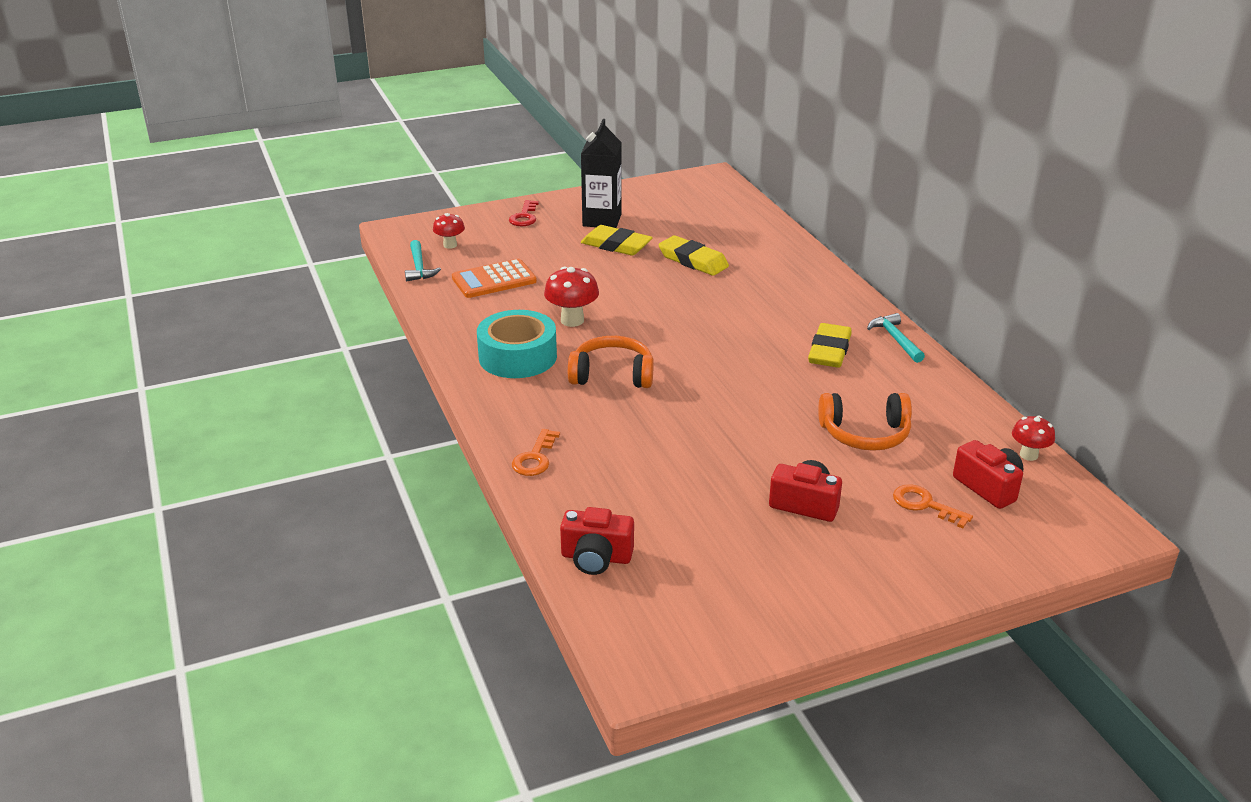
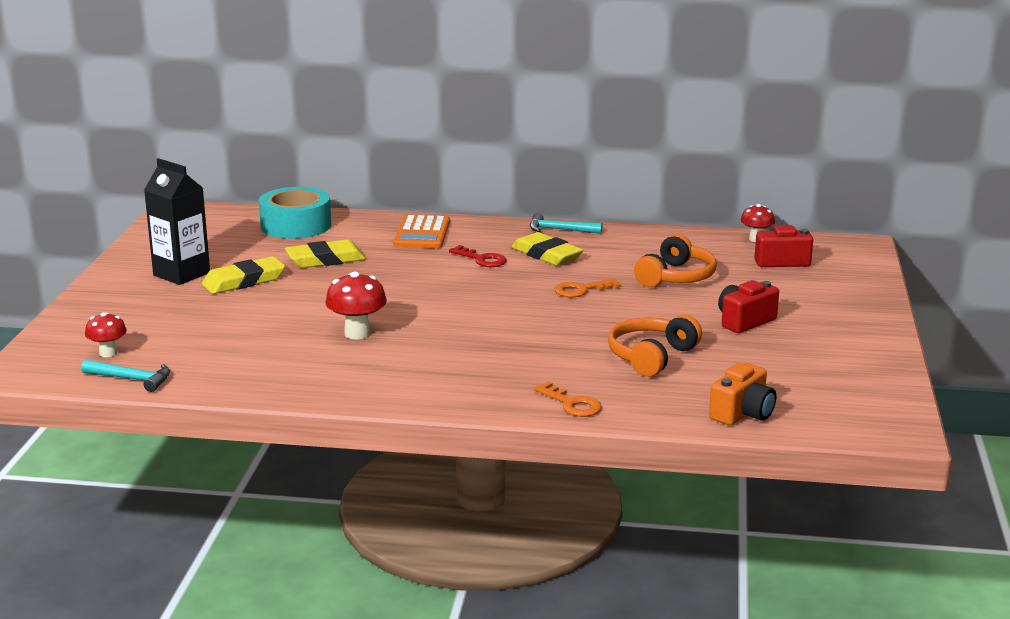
camera: 60 degrees left, 10 degrees down
orange calculator [452,259,537,298] -> orange calculator moved to [393,215,450,249]
turquoise tape [477,310,557,378] -> turquoise tape moved to [259,187,331,239]
red key [509,200,539,226] -> red key moved to [449,245,507,267]
red camera [560,507,634,575] -> orange camera [709,363,776,425]
orange headphones [568,336,654,388] -> orange headphones moved to [608,314,702,377]
orange key [893,484,973,528] -> orange key moved to [555,278,621,297]

